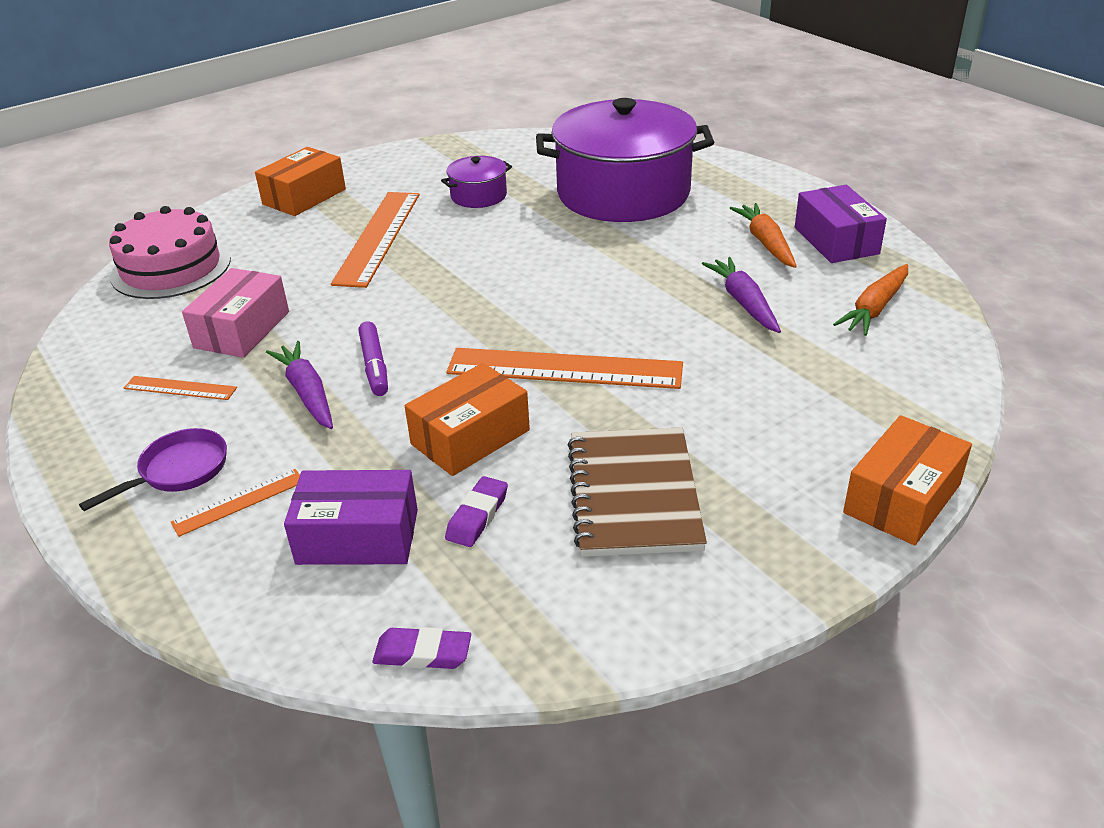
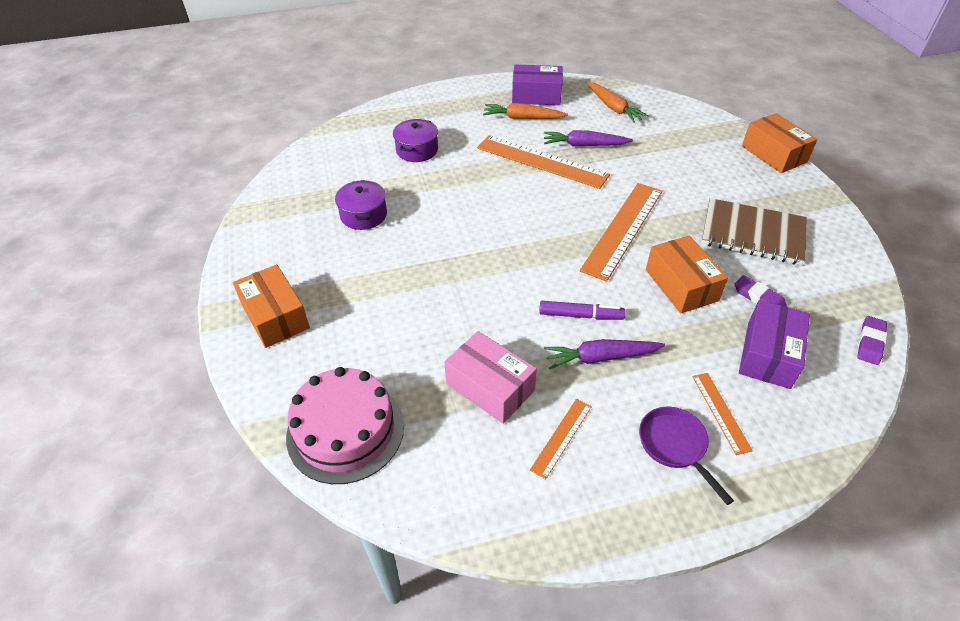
camera: 70 degrees left, 10 degrees up
orange ruler [331,192,419,288] -> orange ruler moved to [477,135,610,189]
purple pot [536,98,714,222] -> purple pot [393,119,438,162], size x0.43

